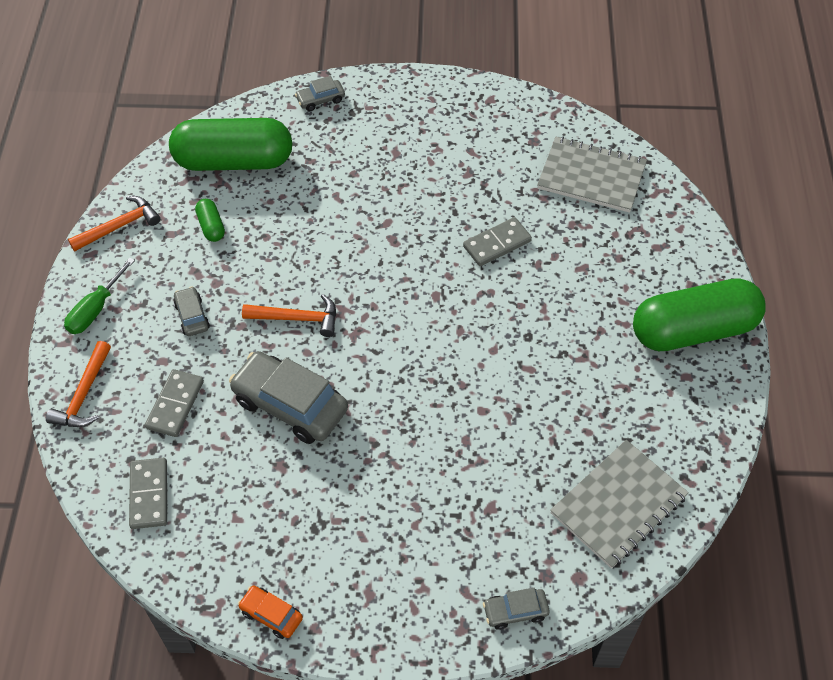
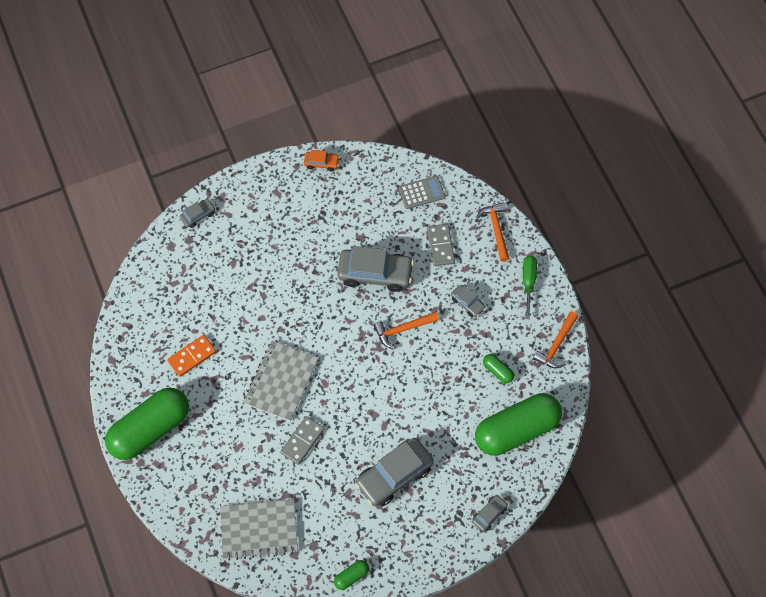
camera: 155 degrees right, 10 degrees up
grey domino [129,458,167,529] -> grey calculator [399,176,445,209]
grey notebook [550,440,689,569] -> grey notebook moved to [243,341,318,421]
none -> orange domino [167,335,216,377]
none -> green capsule [334,560,369,590]
none -> grey car [355,438,434,506]

